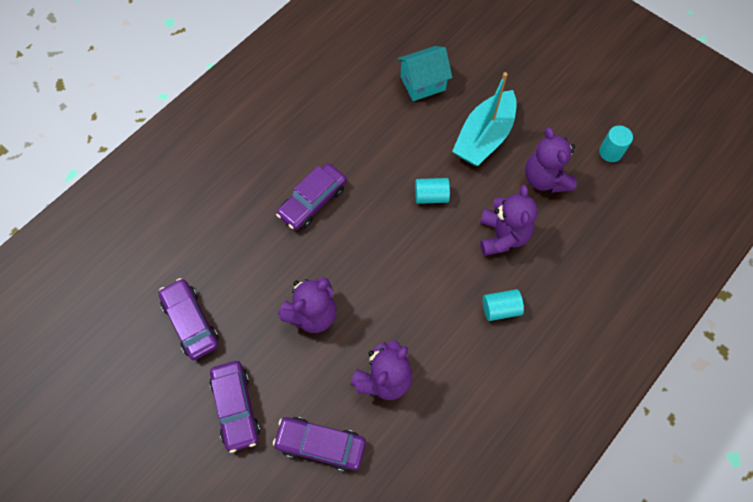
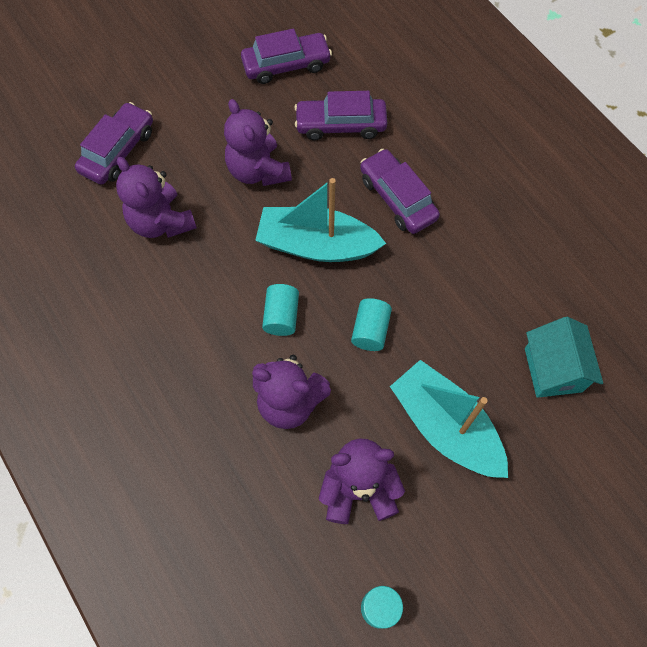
camera: 105 degrees right, 0 degrees up
purple car [210,361,260,453] -> purple car moved to [294,91,387,140]
turquoise cylinder [483,289,524,321] -> turquoise cylinder moved to [262,284,299,336]
none -> turquoise boat [255,178,386,262]

